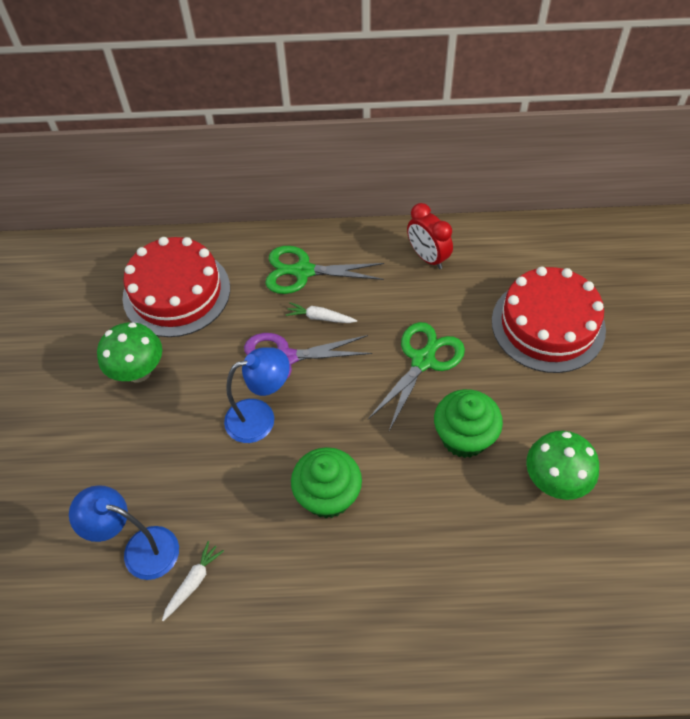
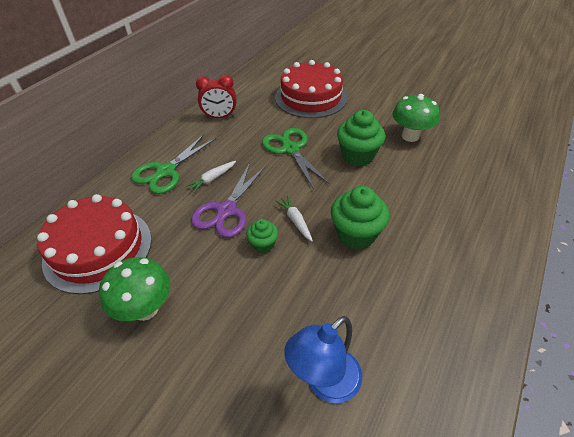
camera: 60 degrees left, 10 degrees down
white carrot [162,541,224,621] -> white carrot moved to [276,196,313,241]
blue lamp [224,347,290,443] -> green cupcake [246,219,278,253]

